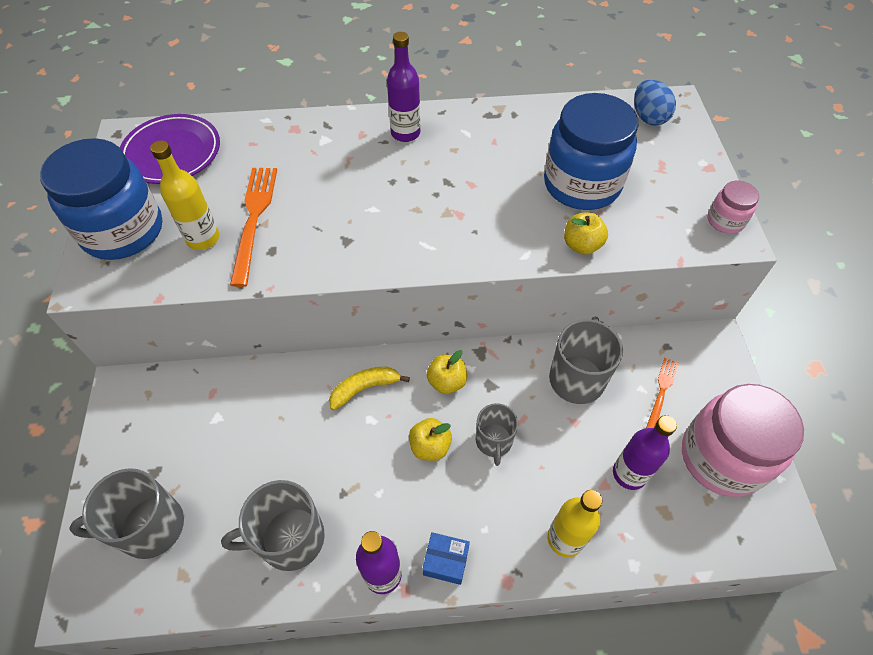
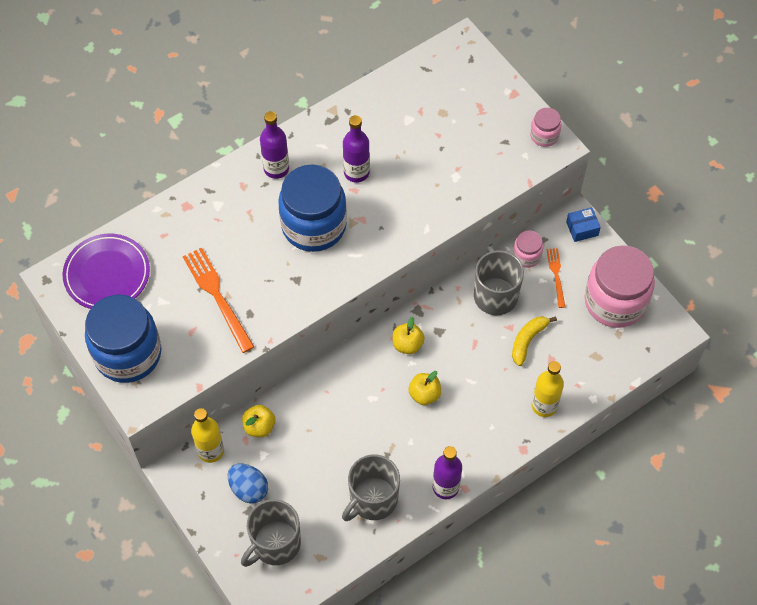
camera: 30 degrees left, 5 degrees up
yellow bottle [150,140,219,250] -> yellow bottle moved to [191,408,224,463]
yellow banana [329,367,410,410] -> yellow banana moved to [512,316,557,366]
blue box [422,532,470,585] -> blue box moved to [566,207,601,242]
grey mug [476,403,518,466] -> none
blue jar [544,93,638,210] -> blue jar moved to [278,164,347,252]
yellow apple [564,213,608,255] -> yellow apple moved to [242,405,275,437]
purple bottle [613,415,677,490] -> purple bottle moved to [343,115,370,183]
blue egg [634,80,676,125] -> blue egg moved to [228,463,268,504]
none -> pink jar [513,230,543,268]

